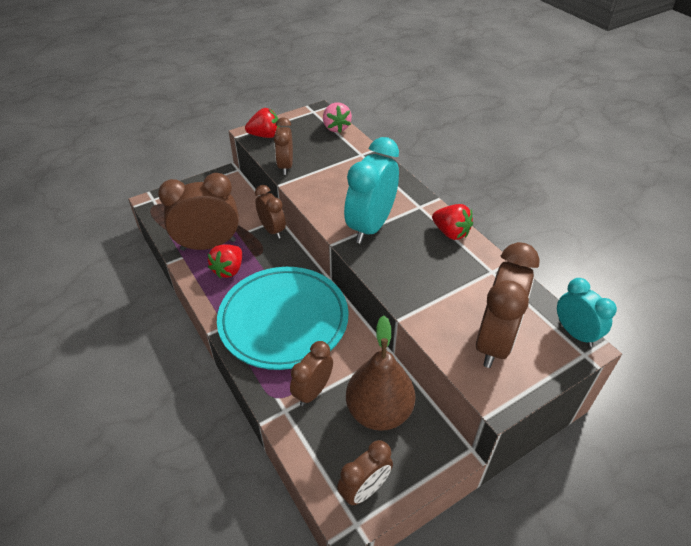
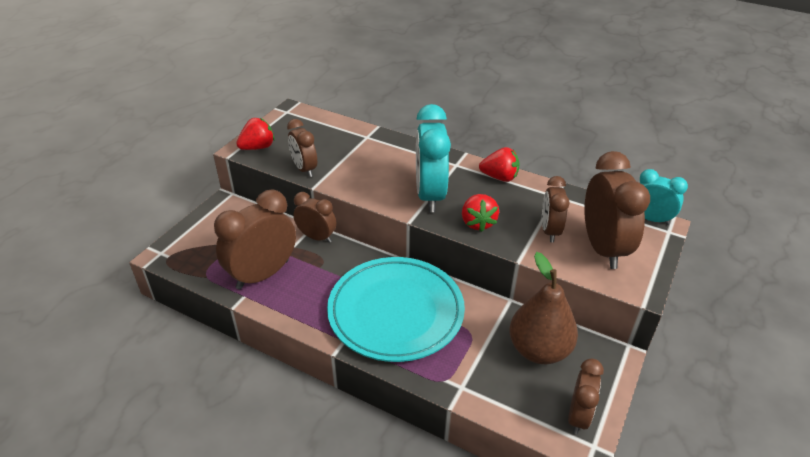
camera: 30 degrees left, 5 degrees down
red strawberry [208,244,242,278] -> red strawberry moved to [462,194,499,232]
brown clock [290,341,333,406] -> brown clock moved to [542,176,569,242]
pink strawberry [323,103,352,133] -> none

